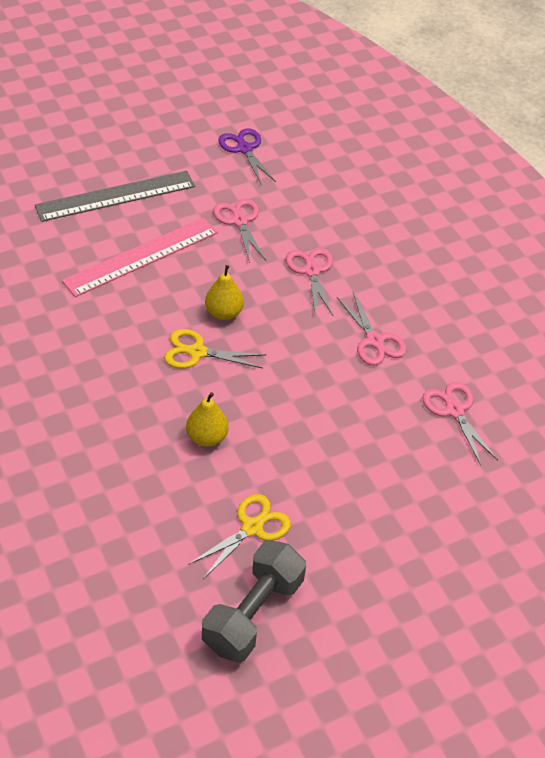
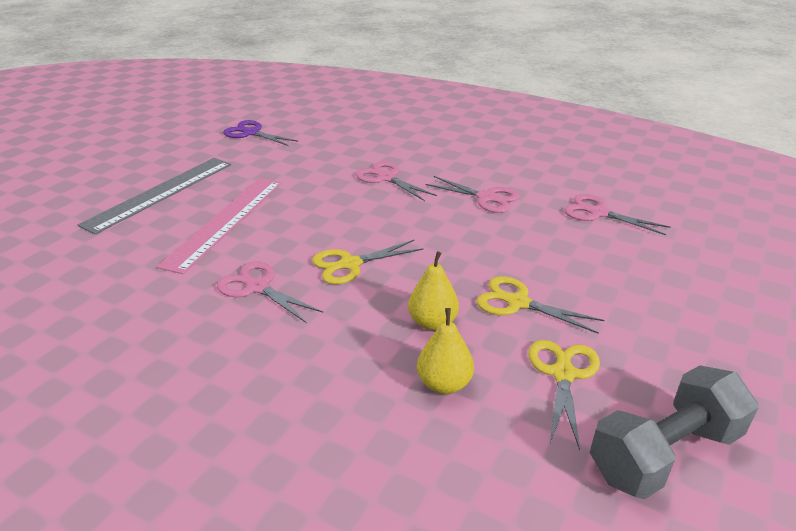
camera: 30 degrees left, 15 degrees down
grey dumbbell [202,540,306,663] -> grey dumbbell turned 60 degrees clockwise [589,365,759,499]
yellow pear [205,265,244,320] -> yellow pear moved to [417,308,474,394]
pink scissors [213,199,266,263] -> pink scissors moved to [217,261,323,323]
none -> yellow scissors [477,276,604,334]

